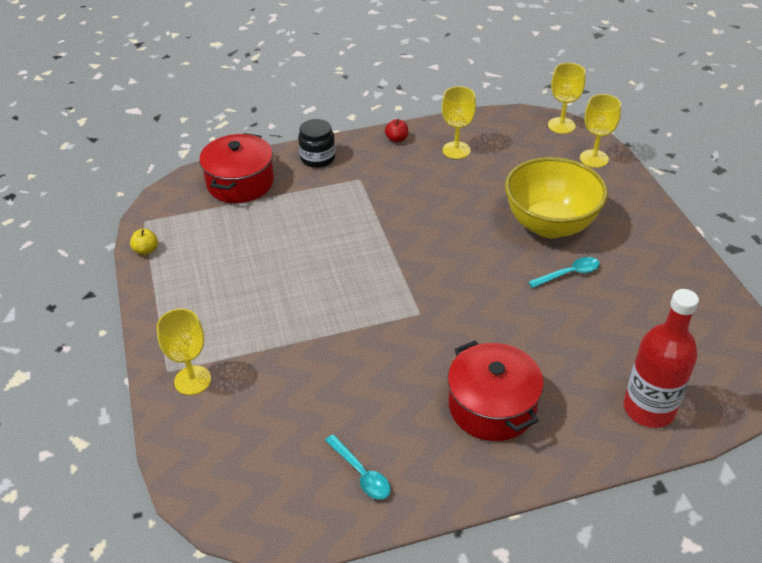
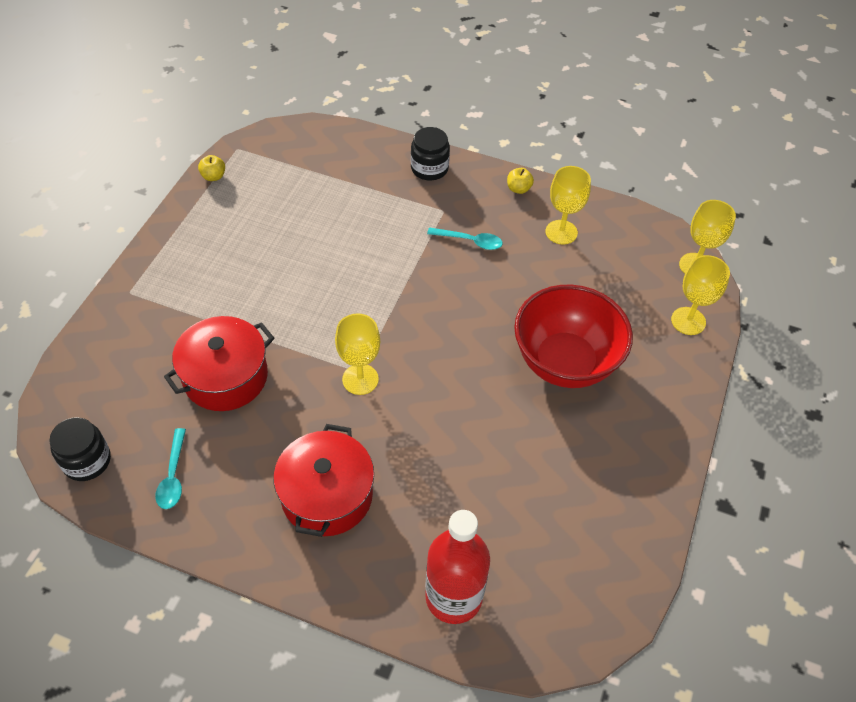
camera: 35 degrees right, 10 degrees up
yellow goblet [157,309,211,395] -> yellow goblet moved to [335,313,380,395]
red pot [199,133,274,203] -> red pot moved to [164,316,274,411]
red apple [385,119,408,143] -> yellow apple [507,168,534,194]
yellow bowl [505,157,608,238] -> red bowl [514,285,633,388]
turquoise spoon [528,257,600,288] -> turquoise spoon moved to [427,227,503,250]
none -> black jar [49,417,111,481]

